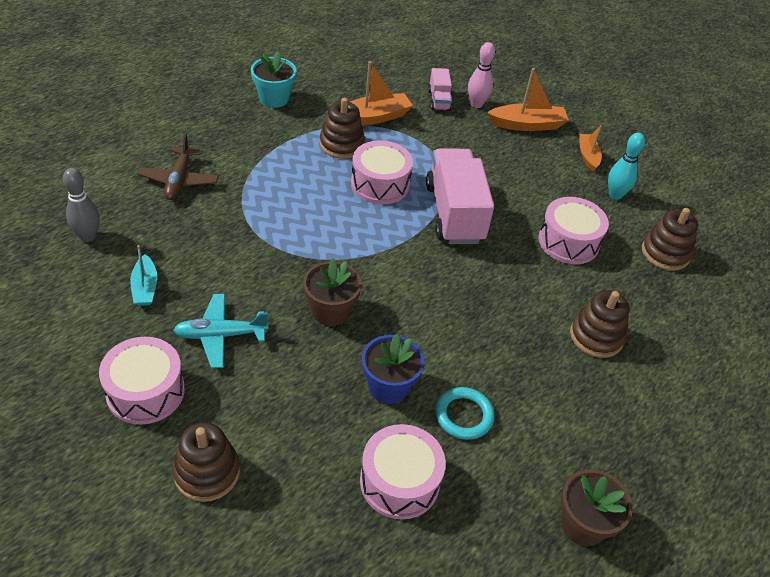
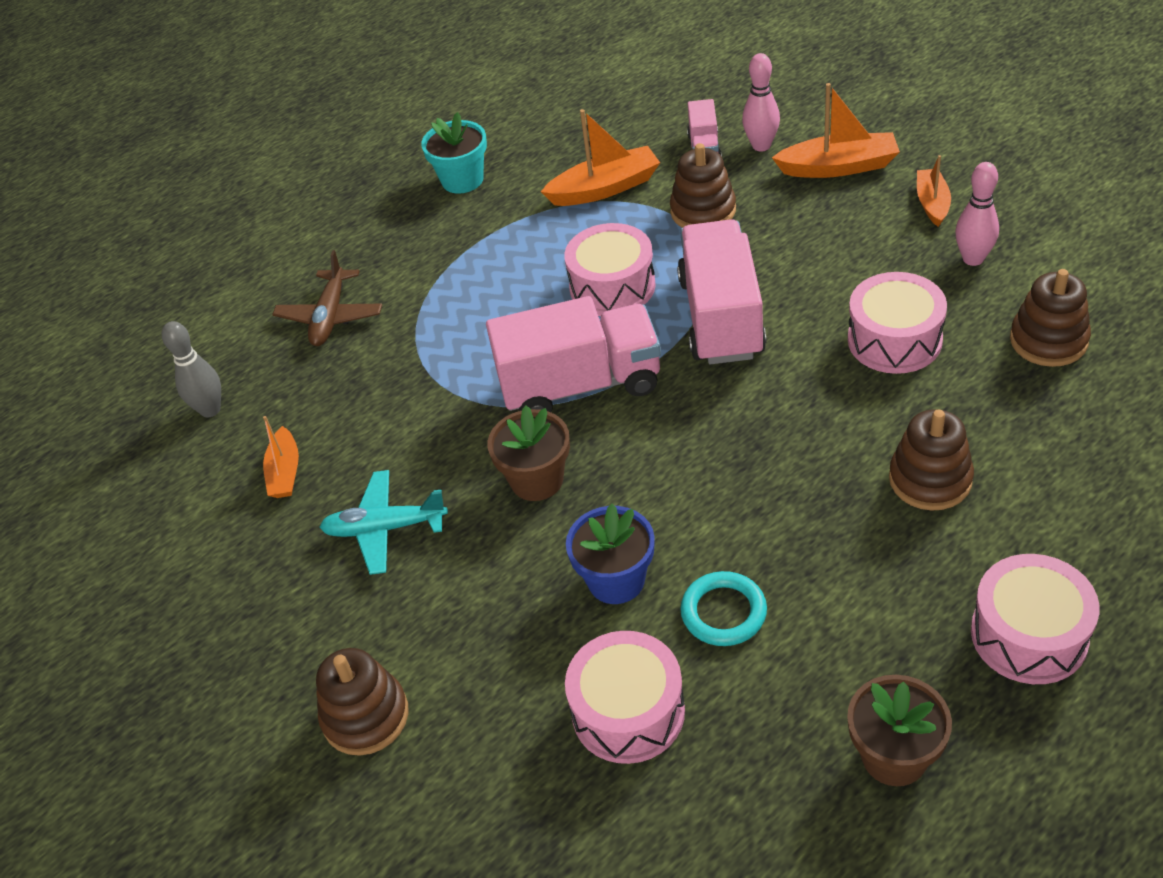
camera: 15 degrees right, 0 degrees up
pink drum [99,337,185,425] -> pink drum moved to [971,554,1099,684]
turquoise boat [130,245,157,306] -> orange boat [263,416,299,498]
brown stacking toy [320,98,365,159] -> brown stacking toy moved to [670,143,736,228]
turquoise bowling pin [608,133,645,200] -> pink bowling pin [955,162,999,266]
none -> pink truck [486,296,661,412]

